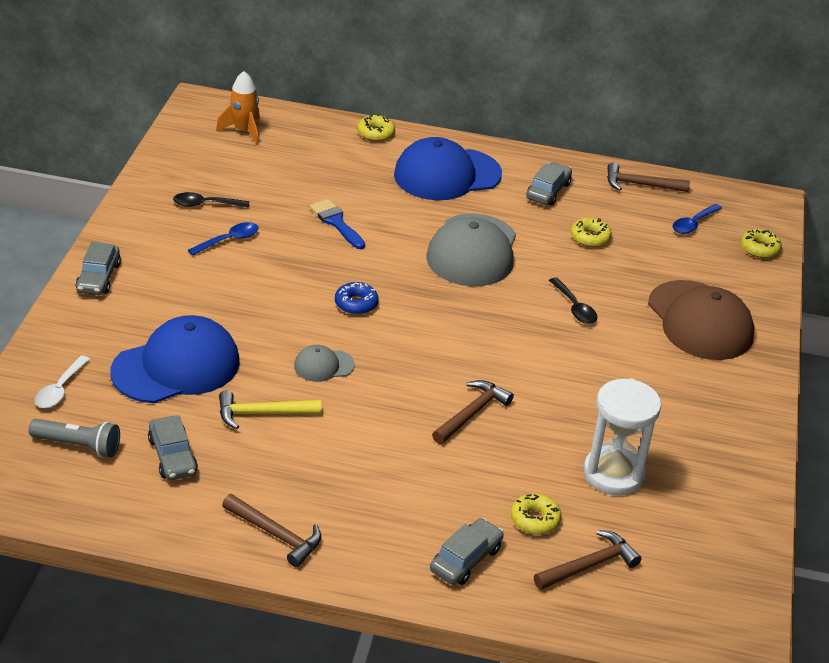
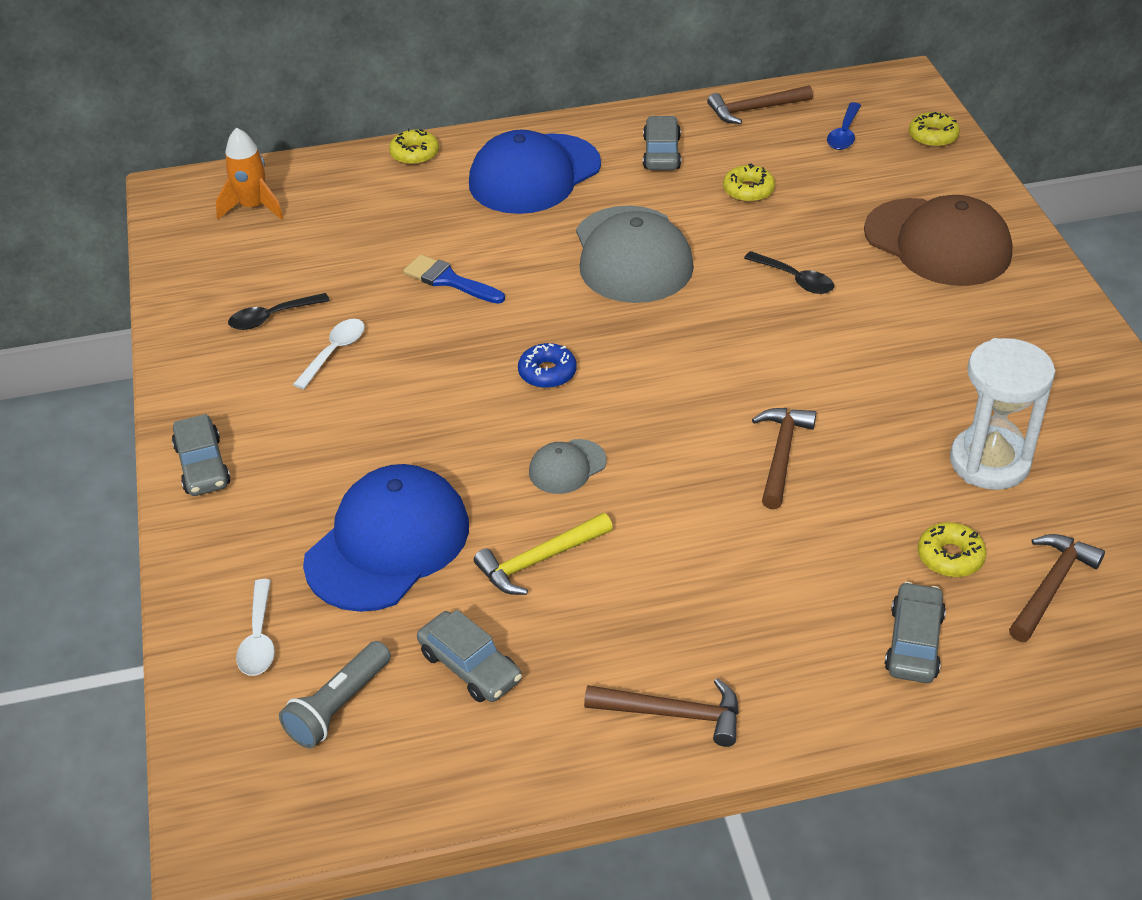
camera: 20 degrees left, 5 degrees up
grey flashlight [29,419,120,458] -> grey flashlight turned 135 degrees clockwise [279,641,391,749]
blue spoon [188,222,259,256] -> white spoon [293,319,365,389]

